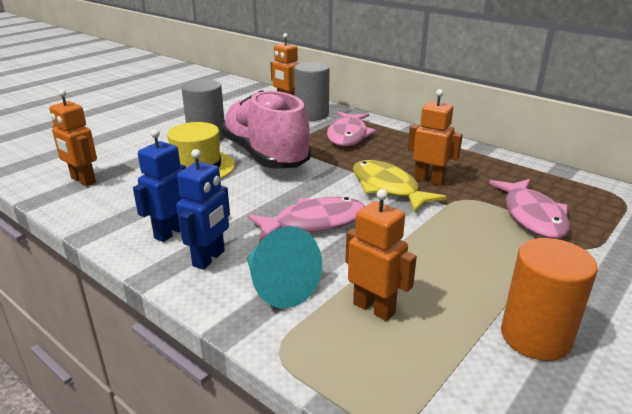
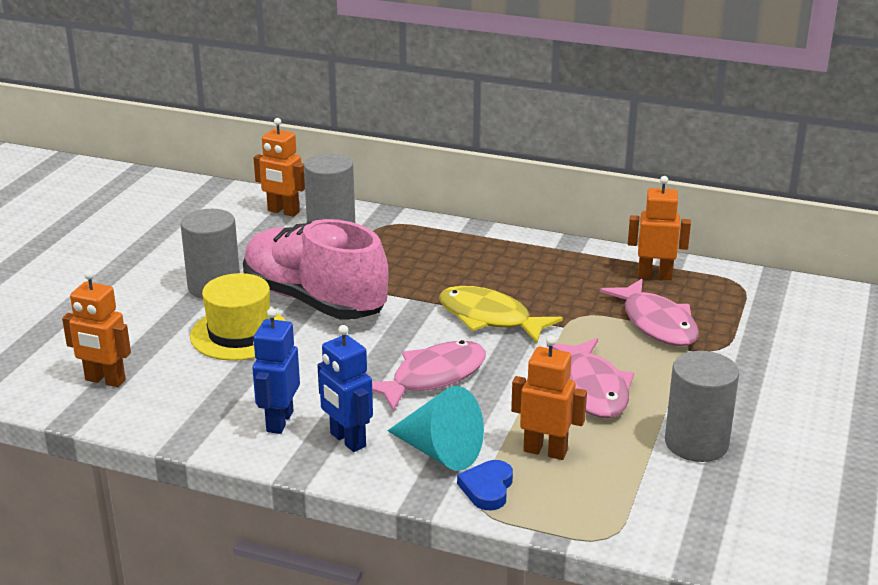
camera: 20 degrees left, 0 degrees up
blue robot [176,149,230,270] -> blue robot turned 135 degrees clockwise [317,325,373,452]
pink fish [327,112,376,146] -> pink fish moved to [547,338,634,418]
orange robot [408,89,463,186] -> orange robot moved to [628,176,691,280]
orange cylinder [501,238,598,361] -> grey cylinder [665,351,739,462]
none -> blue heart [457,460,513,510]

